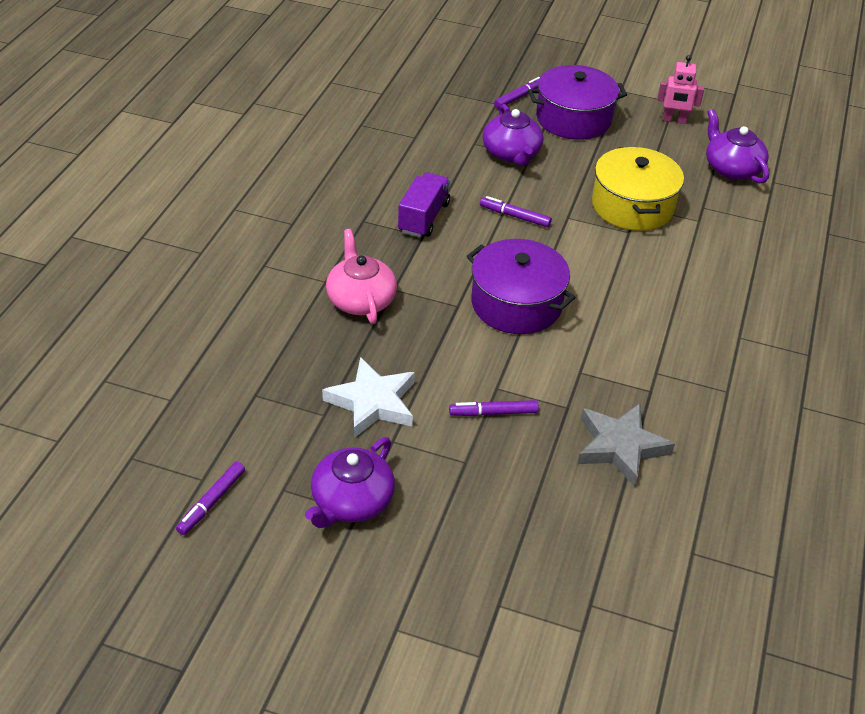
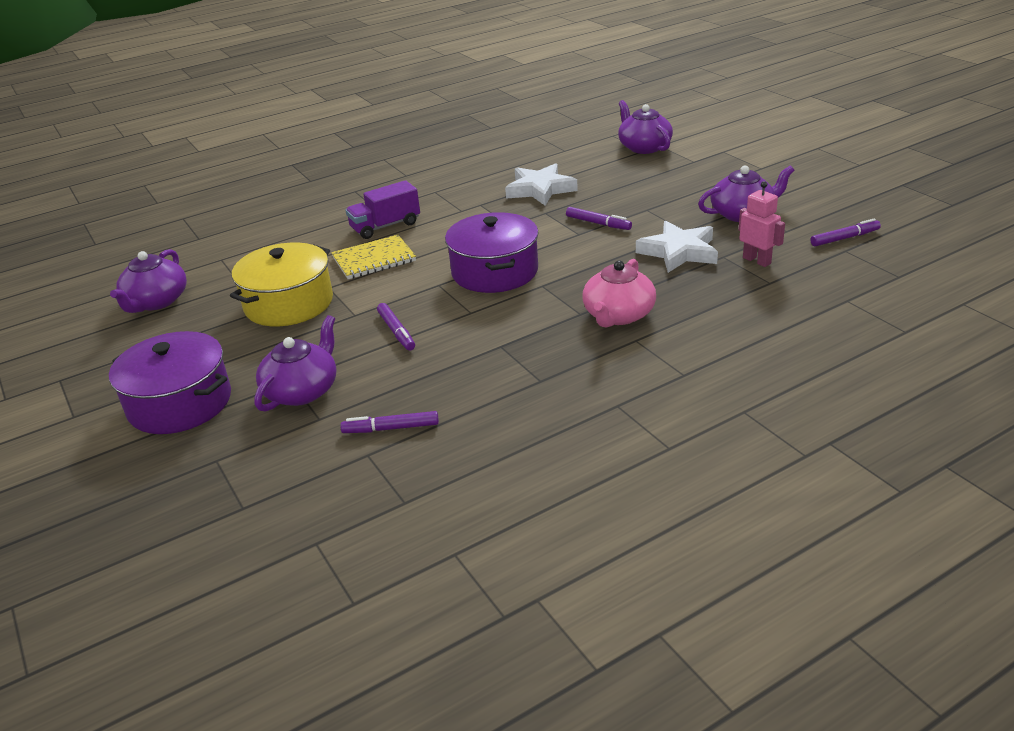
camera: 135 degrees left, 10 degrees down
purple truck [398,173,450,238] -> purple truck moved to [345,180,420,239]
purple marker [494,77,540,109] -> purple marker moved to [340,411,439,433]
grey star [577,403,675,487] -> white star [505,163,578,206]
pink robot [657,55,704,124] -> pink robot moved to [738,181,785,267]
none -> yellow notebook [331,235,416,279]
none -> purple teapot [618,100,673,154]

